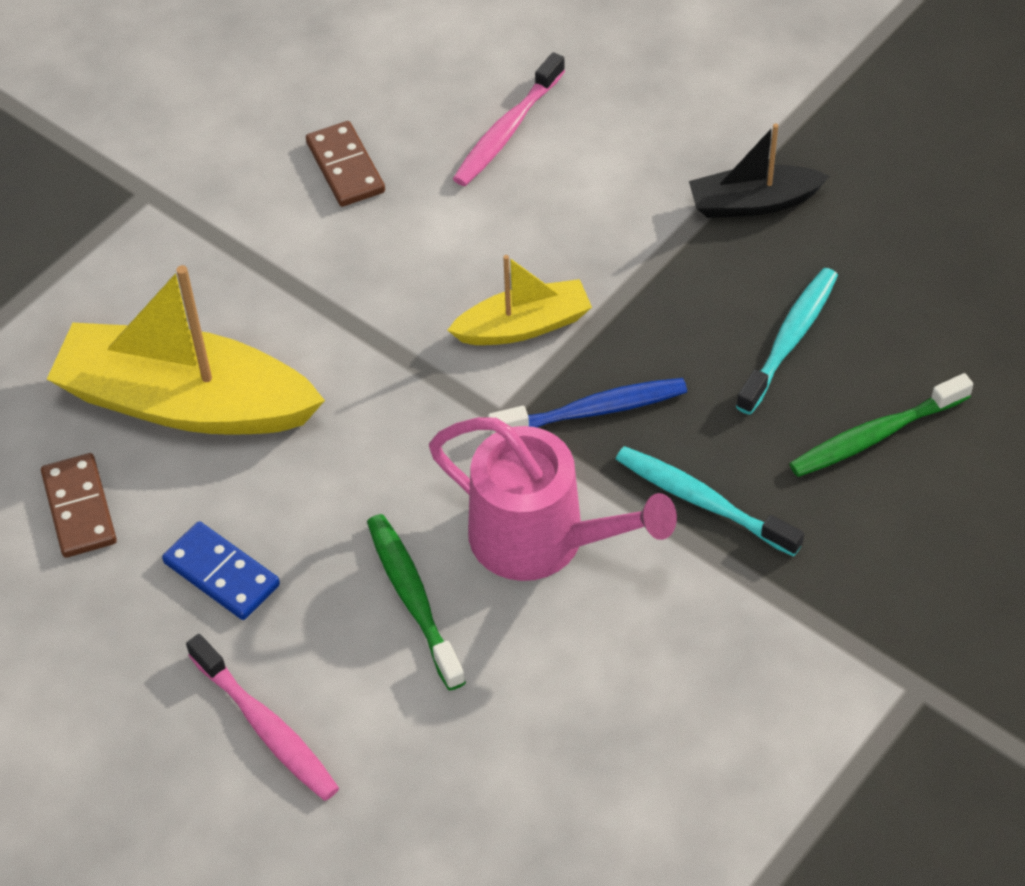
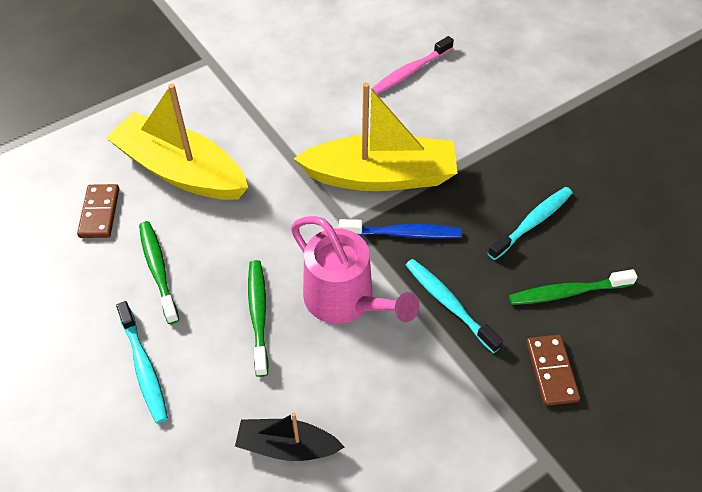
camera: 15 degrees right, 0 degrees up
blue domino [162,521,280,620] -> green toothbrush [139,221,179,324]
pink toothbrush [186,634,339,801] -> turquoise toothbrush [116,301,168,424]
brown domino [306,121,385,207] -> brown domino moved to [526,335,580,406]
yellow boat [448,255,592,345] -> yellow boat [293,82,457,191], size x1.87
black boat [689,123,829,218] -> black boat moved to [235,412,344,461]

